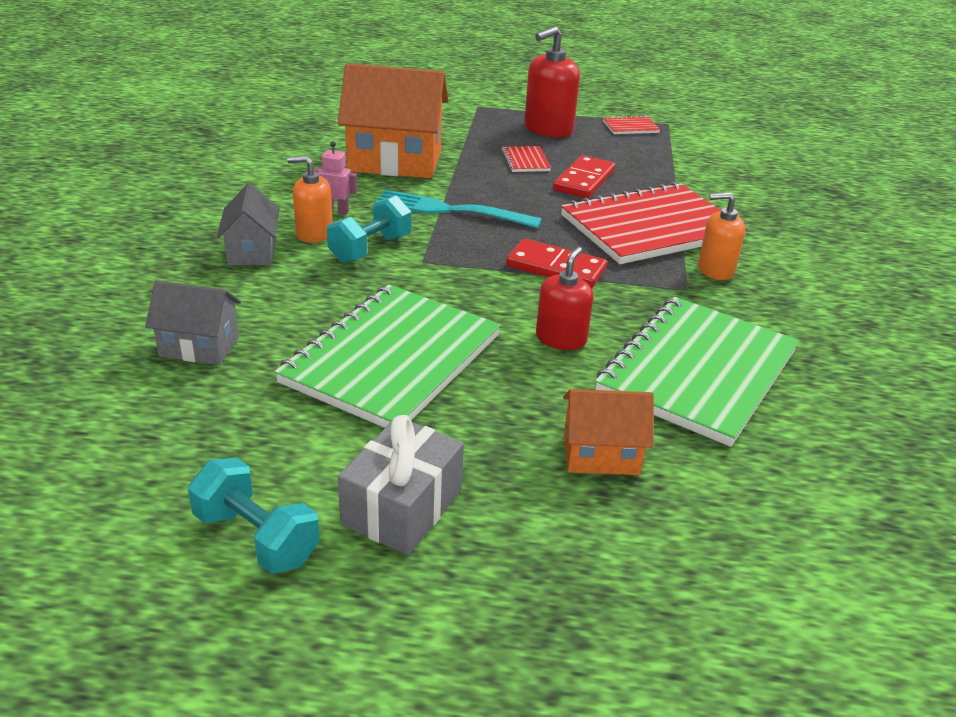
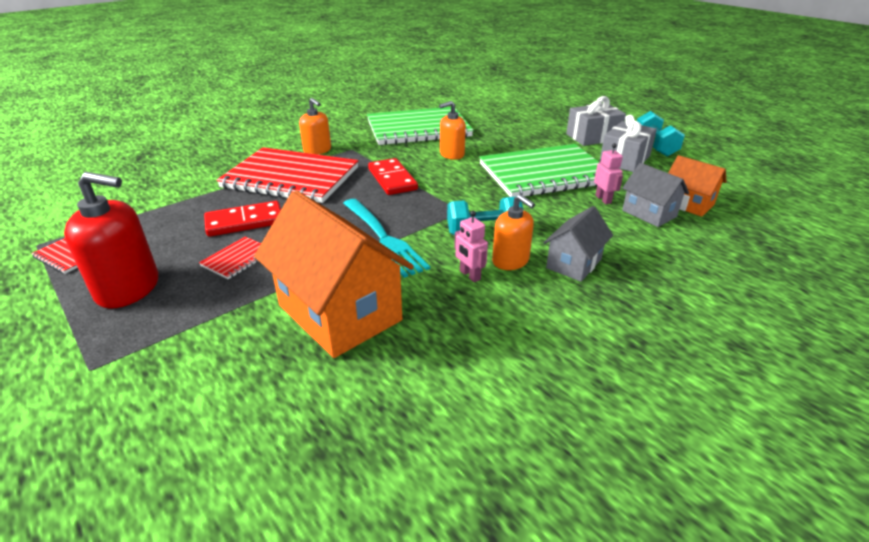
camera: 135 degrees left, 0 degrees up
red soap dispenser [536,247,594,350] -> orange soap dispenser [439,101,466,160]
orange house [563,389,654,475] -> orange house moved to [668,155,727,217]
none -> pink robot [594,143,623,204]
none -> grey gift [599,115,657,172]

